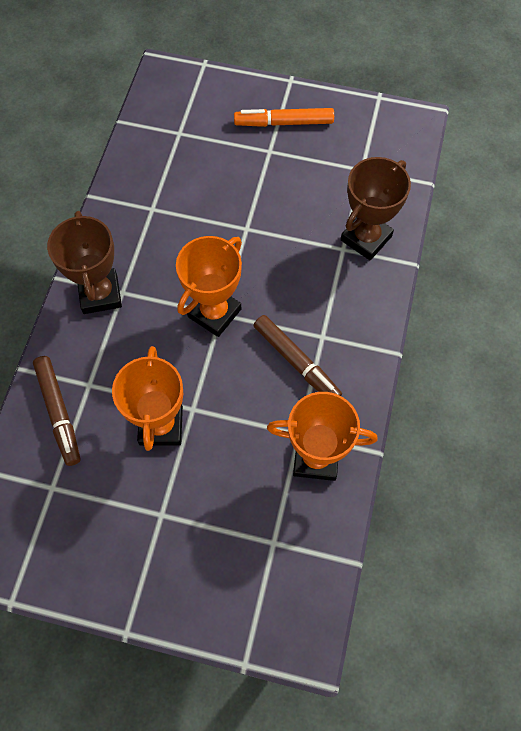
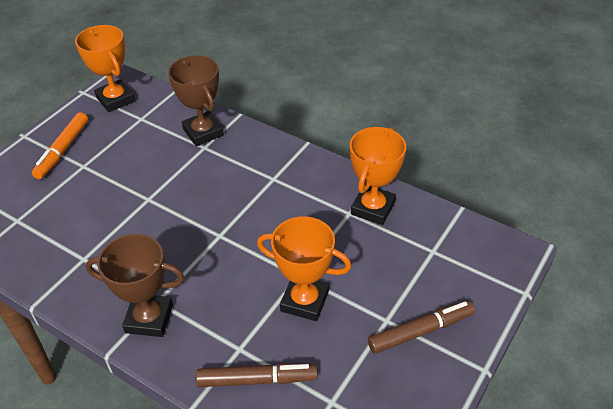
camera: 70 degrees left, 20 degrees down
orange trophy [176,236,242,337] -> orange trophy moved to [75,25,135,112]
brown marker [253,315,342,396] -> brown marker moved to [368,301,475,353]

